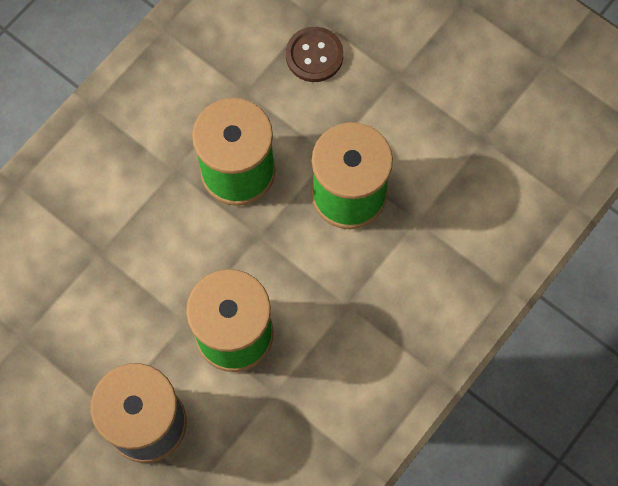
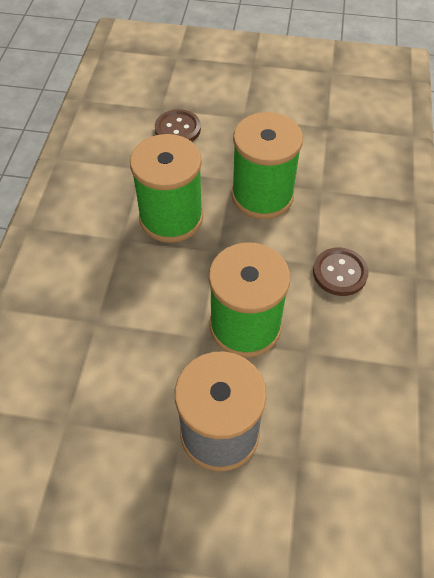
camera: 30 degrees left, 15 degrees down
none -> brown button [313,247,369,296]

